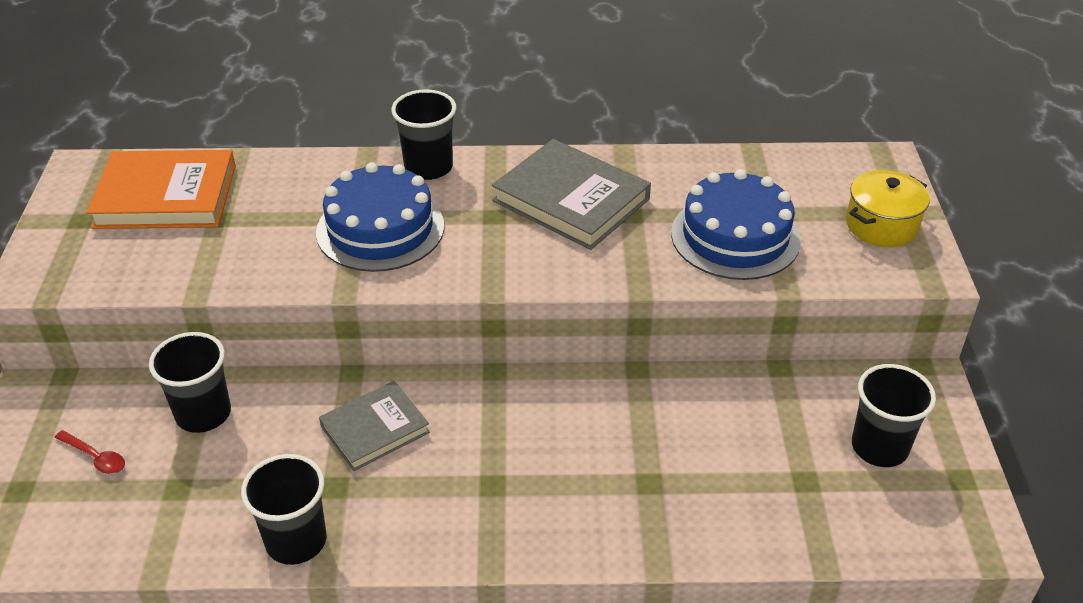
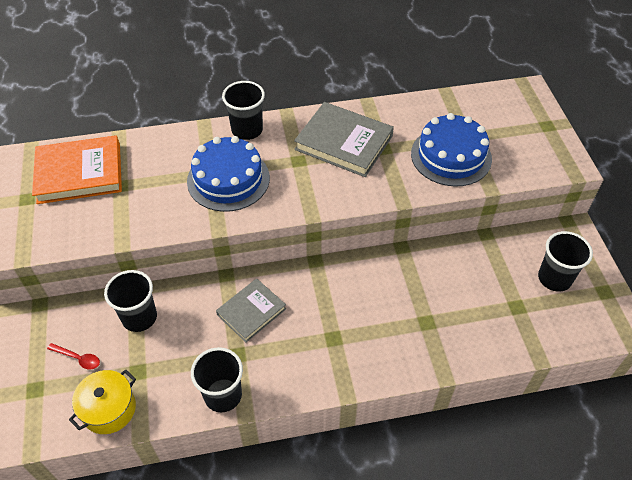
camera: 10 degrees left, 10 degrees up
yellow pot [846,170,930,247] -> yellow pot moved to [69,370,136,434]

